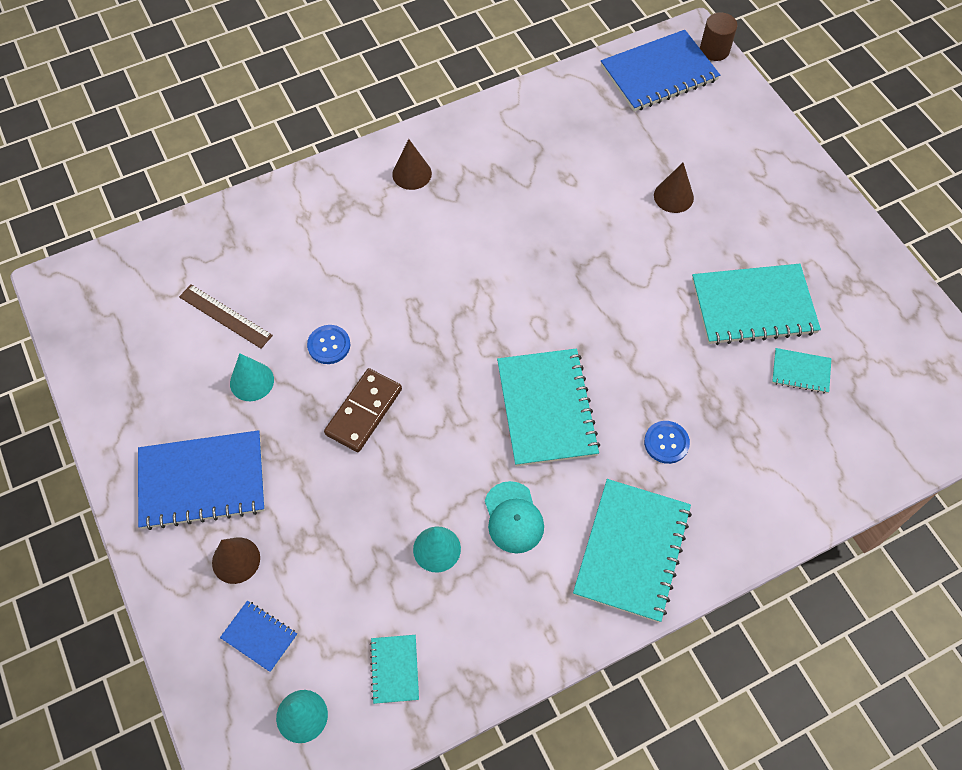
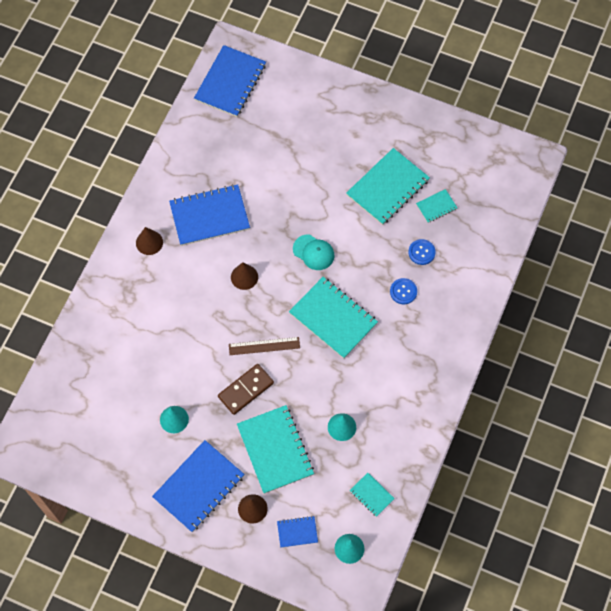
camera: 40 degrees left, 5 degrees up
brown ruler [179,284,273,349] -> brown ruler moved to [229,337,300,355]
blue button [307,325,350,364] -> blue button moved to [408,239,436,265]
brown domino [324,368,402,452] -> brown domino turned 60 degrees clockwise [218,364,274,415]
turquoise cap [485,481,544,553] -> turquoise cap moved to [293,235,334,270]
turquoise notebook [573,479,692,623] -> turquoise notebook moved to [237,405,314,494]
brown cone [654,162,694,213] -> brown cone moved to [231,262,258,290]
brown cylinder [700,12,737,61] -> none
none -> blue notebook [169,184,250,246]

